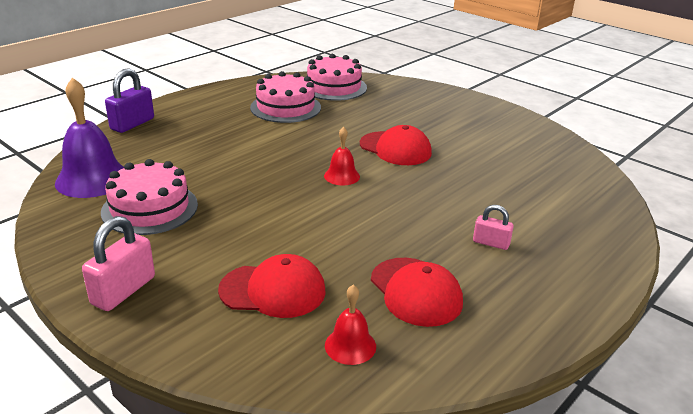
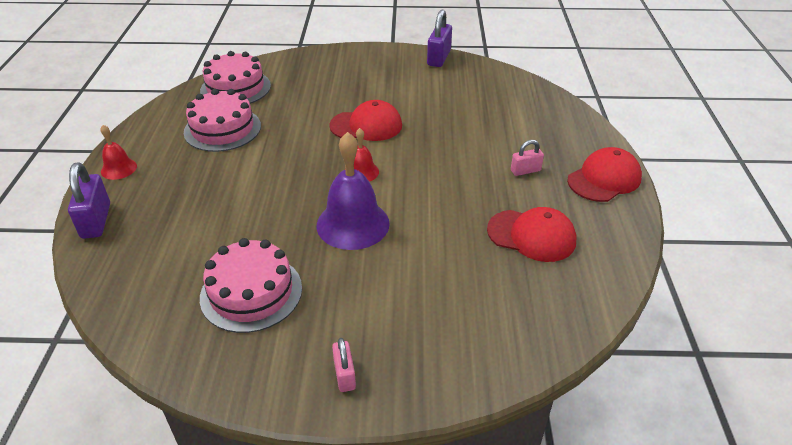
camera: 40 degrees left, 10 degrees up
purple bell [55,77,124,198] -> purple bell moved to [317,132,390,250]
pink padlock [82,216,155,311] -> pink padlock [332,338,356,392], size x0.60
red cap [218,254,326,318] -> red cap moved to [567,147,642,202]
red bell [325,285,376,365] -> red bell moved to [100,125,137,180]
none -> purple padlock [427,10,452,67]

